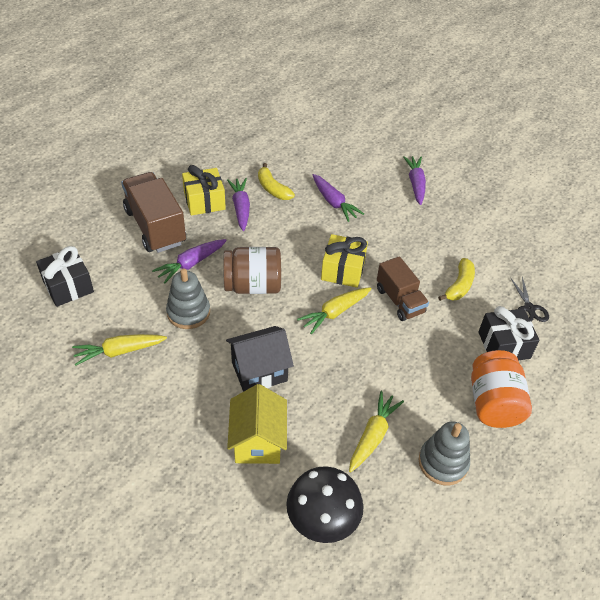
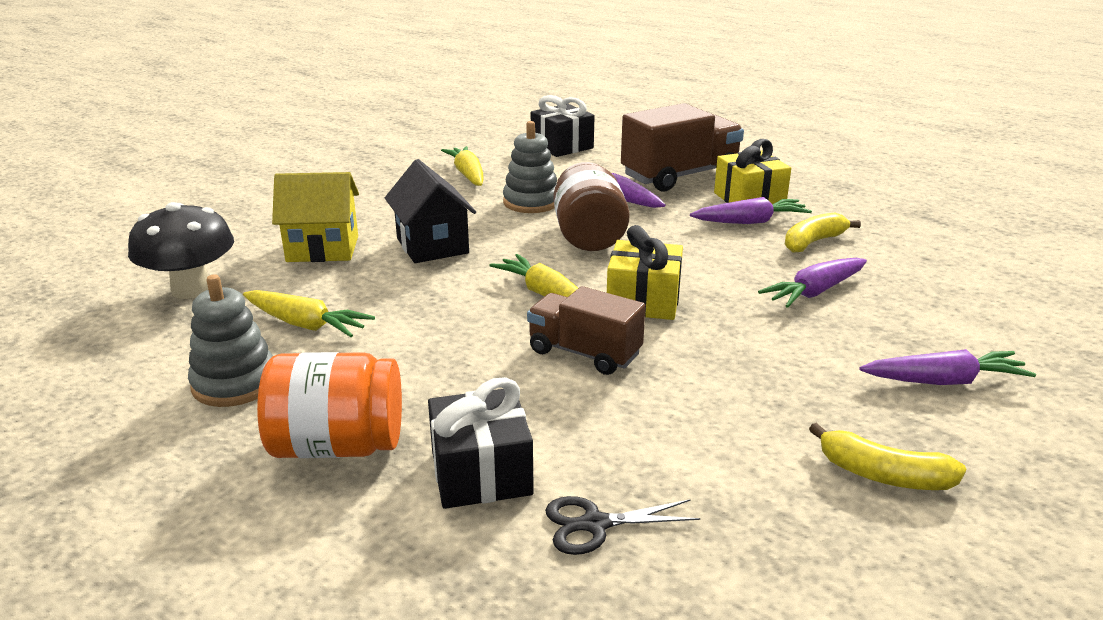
camera: 90 degrees right, 20 degrees down
brown truck [377,256,429,321] -> brown truck turned 60 degrees clockwise [527,286,646,375]
yellow banana [438,258,475,301] -> yellow banana moved to [809,423,966,490]

